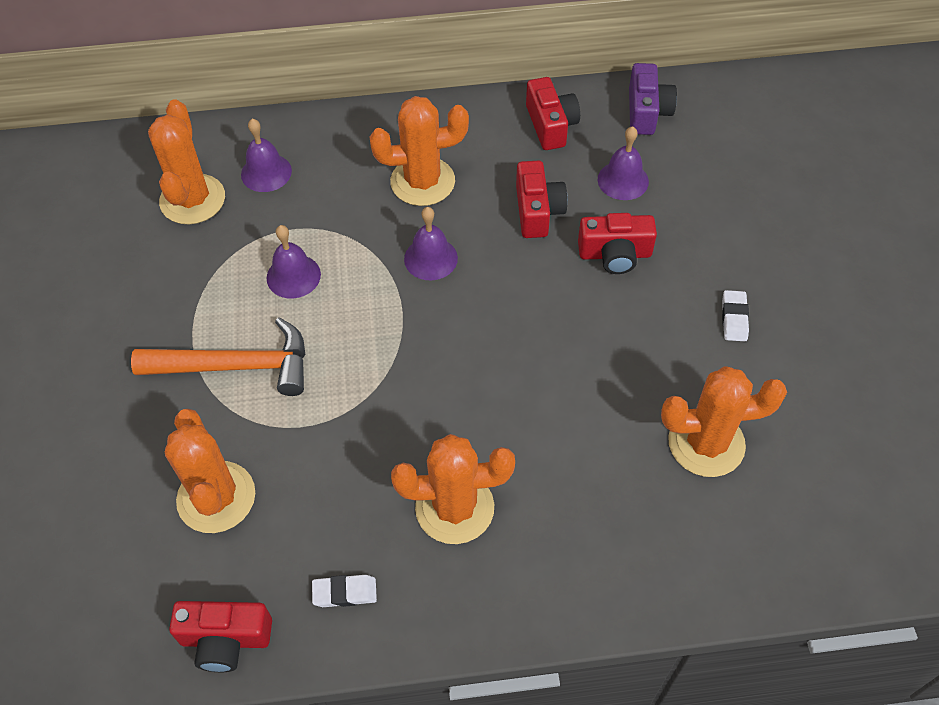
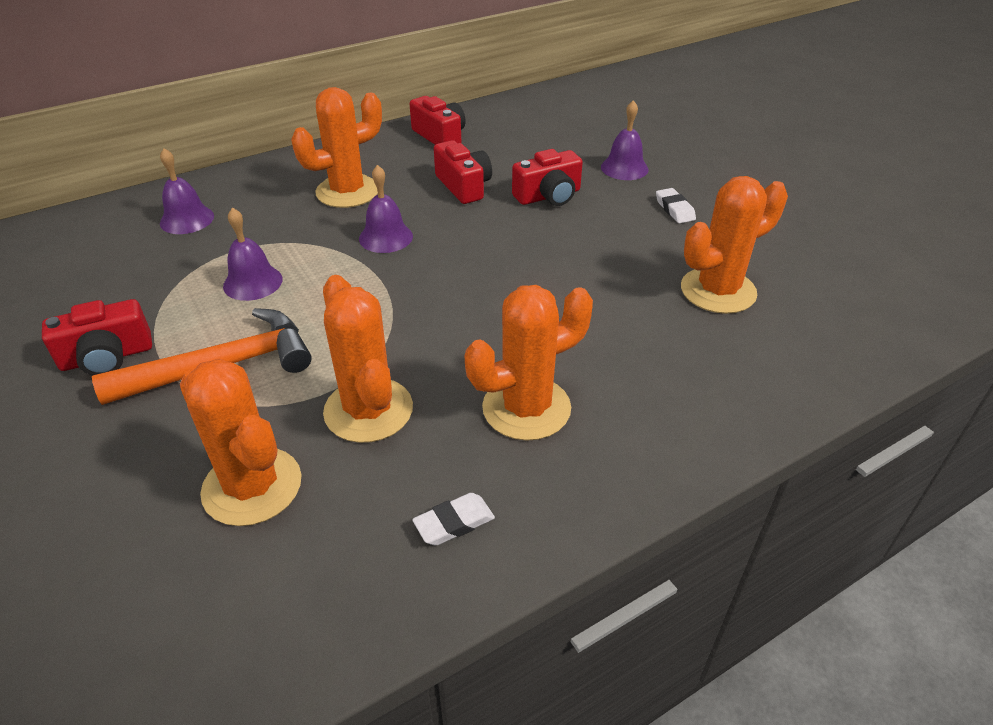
camera: 25 degrees left, 15 degrees down
orange cactus [148,99,225,225] -> orange cactus moved to [323,275,413,443]
red camera [169,601,272,672] -> red camera moved to [42,299,152,375]
purple bell [598,126,649,200] -> purple bell moved to [601,100,648,180]
purple camera [629,63,677,135] -> none

